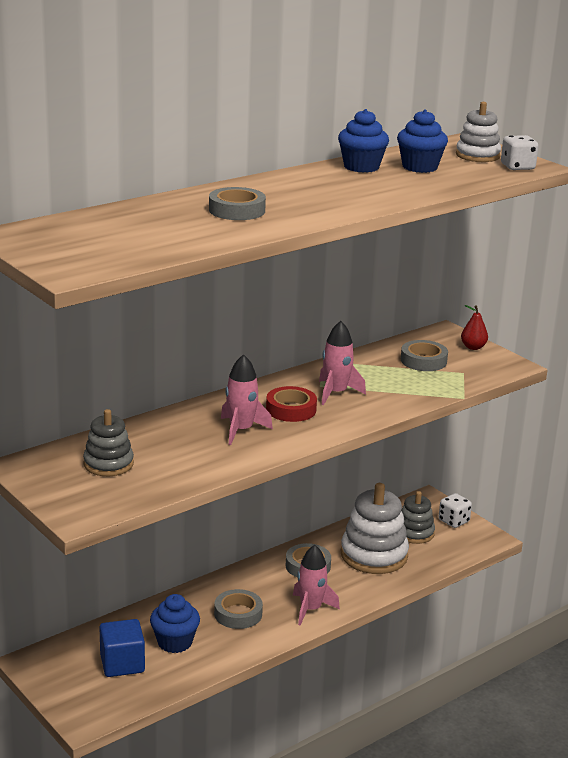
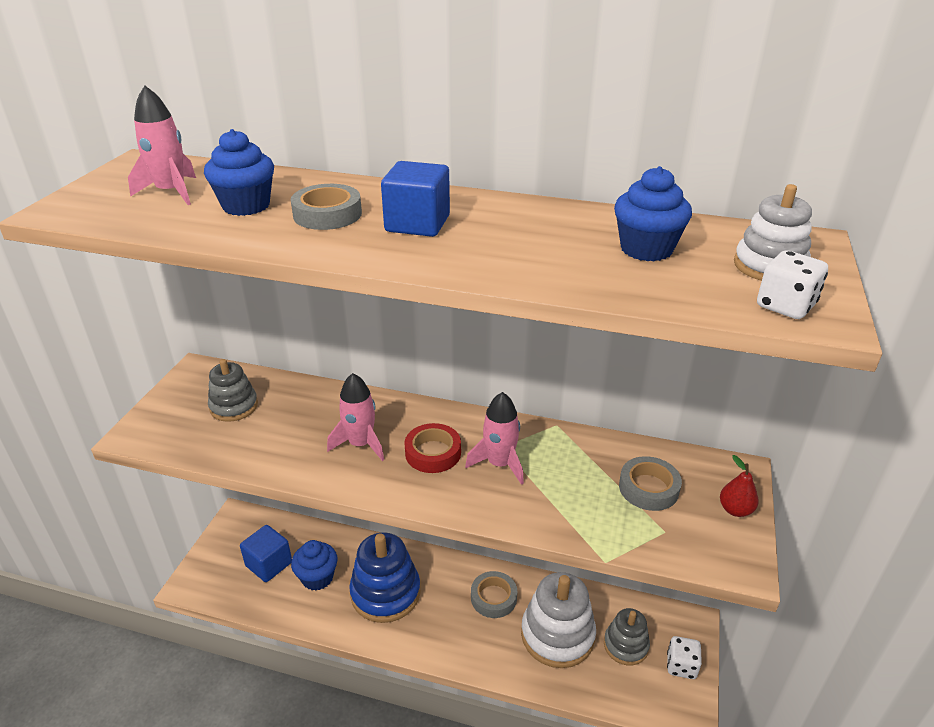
camera: 55 degrees right, 10 degrees up
grey tape [214,589,263,629] -> blue stacking toy [349,533,420,623]
pink rocket [293,545,340,626] -> pink rocket moved to [128,86,196,205]
blue cupcake [338,109,389,173] -> blue cupcake moved to [204,129,274,216]
none -> blue cube [381,161,450,237]

